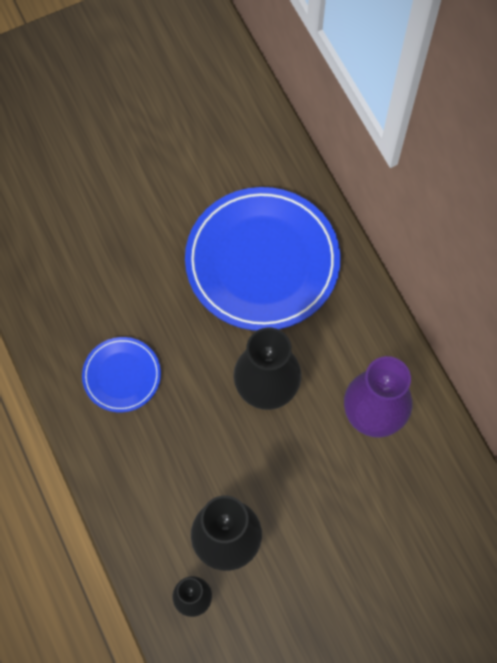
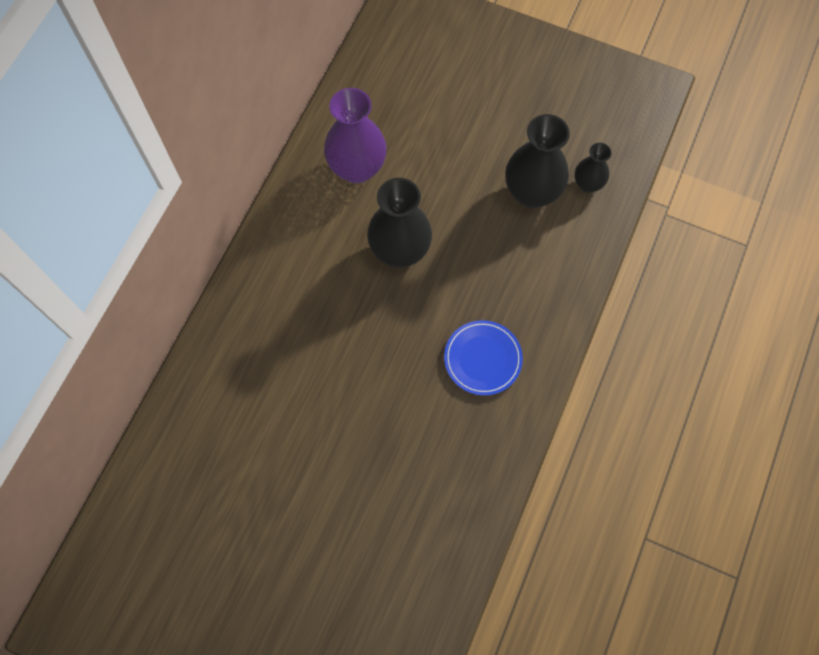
camera: 130 degrees left, 0 degrees up
blue plate [185,187,340,331] -> none

